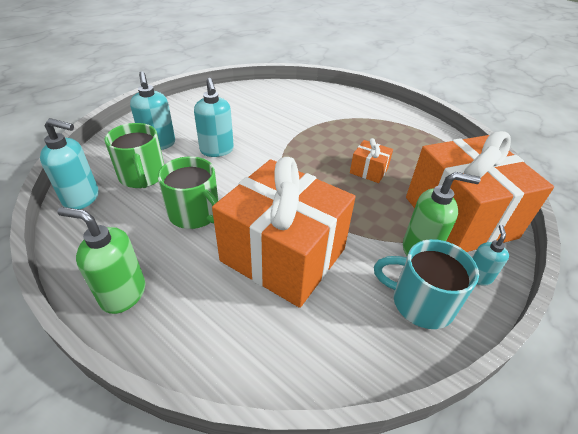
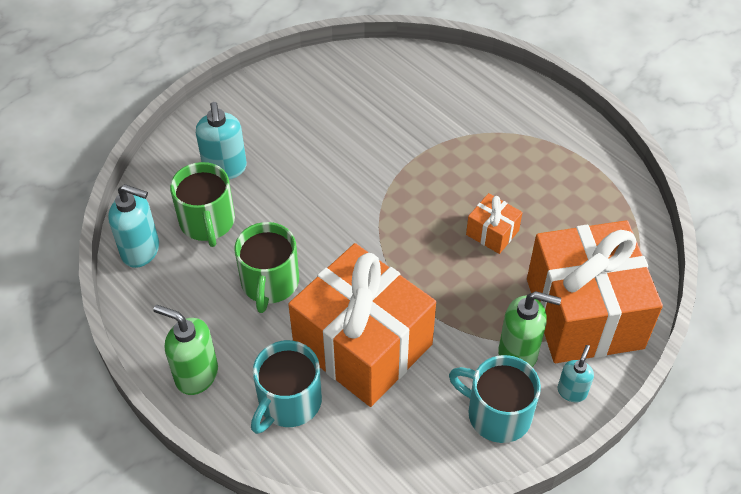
camera: 10 degrees right, 10 degrees up
green mug [158,157,218,229] -> green mug turned 45 degrees clockwise [234,222,299,313]
turquoise soap dispenser [194,78,234,157] -> none
none -> turquoise mug [251,340,322,434]

